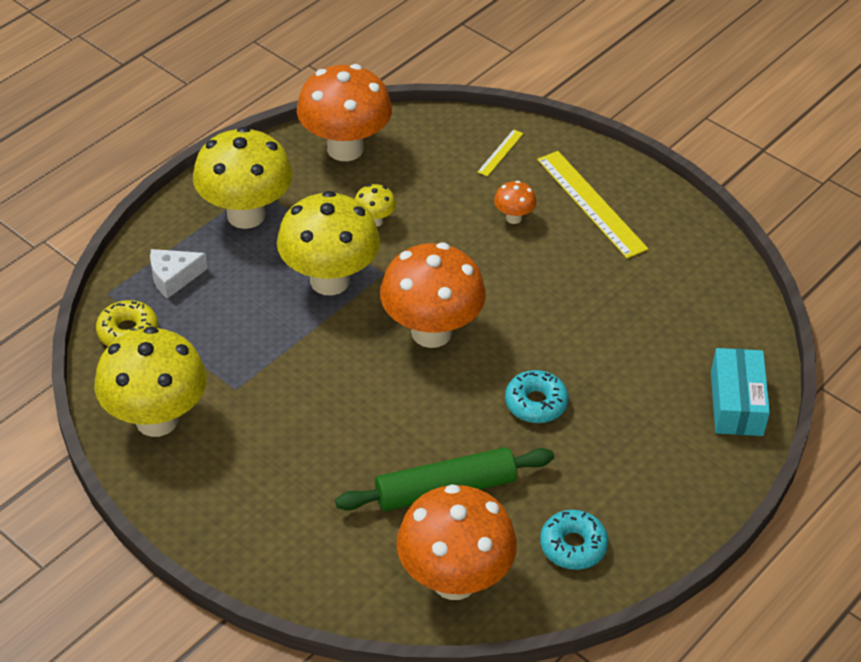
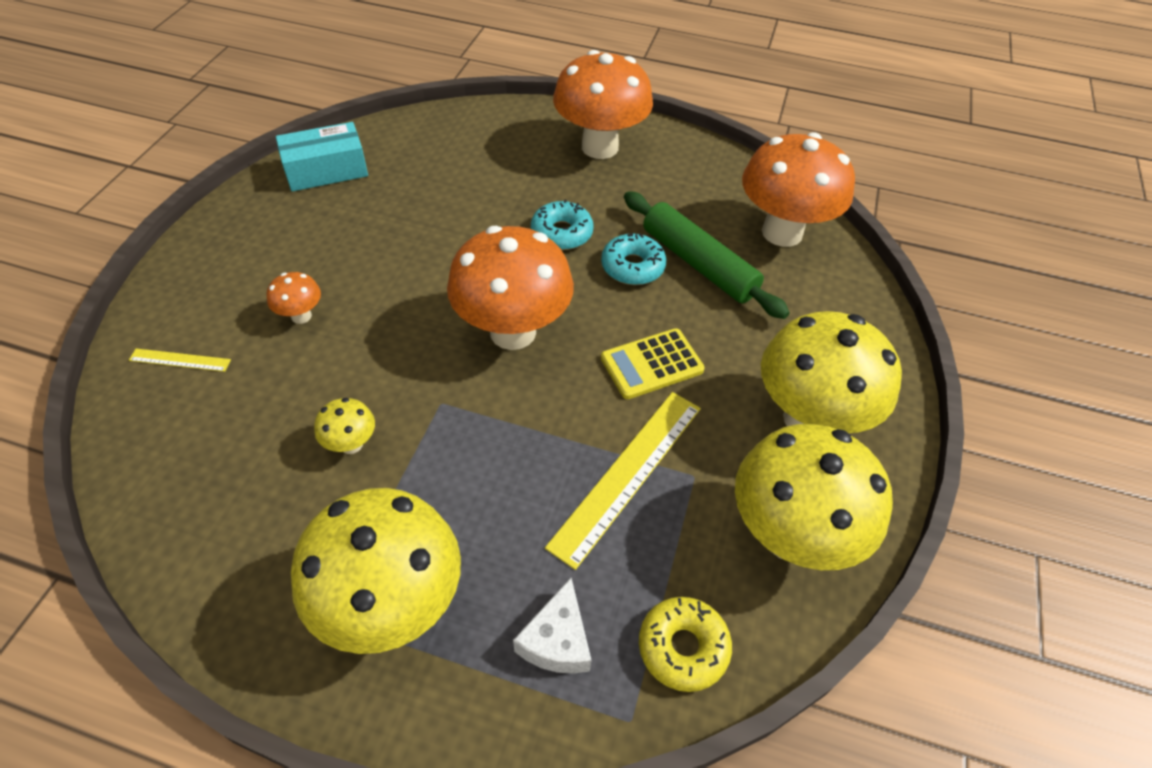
camera: 115 degrees left, 5 degrees up
white cheese [150,249,207,299] -> white cheese turned 60 degrees clockwise [513,578,592,674]
yellow mushroom [277,191,380,295] -> yellow mushroom moved to [761,311,902,433]
orange mushroom [297,64,392,161] -> orange mushroom moved to [553,50,653,159]
yellow ruler [537,151,648,259] -> yellow ruler moved to [545,392,701,570]
turquoise donut [540,510,608,570] -> turquoise donut moved to [601,233,666,285]
turquoise box [711,348,770,436] -> turquoise box moved to [276,122,368,192]
none -> yellow calculator [601,328,705,399]

